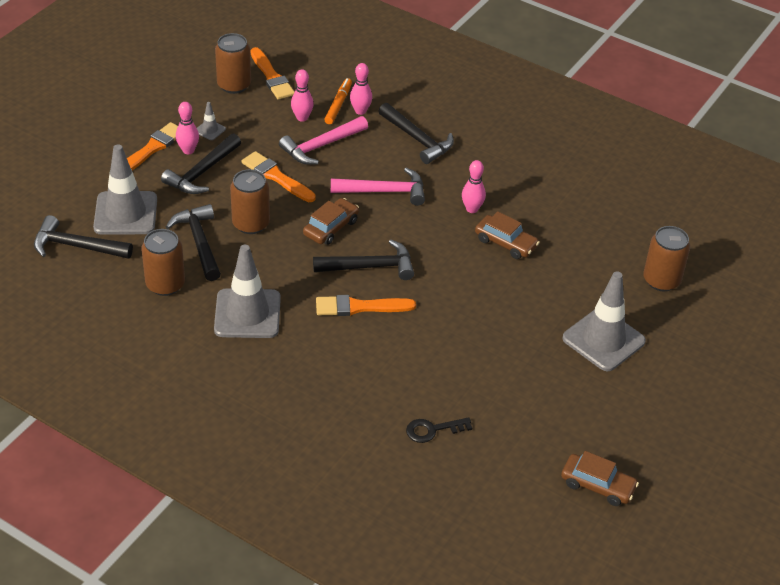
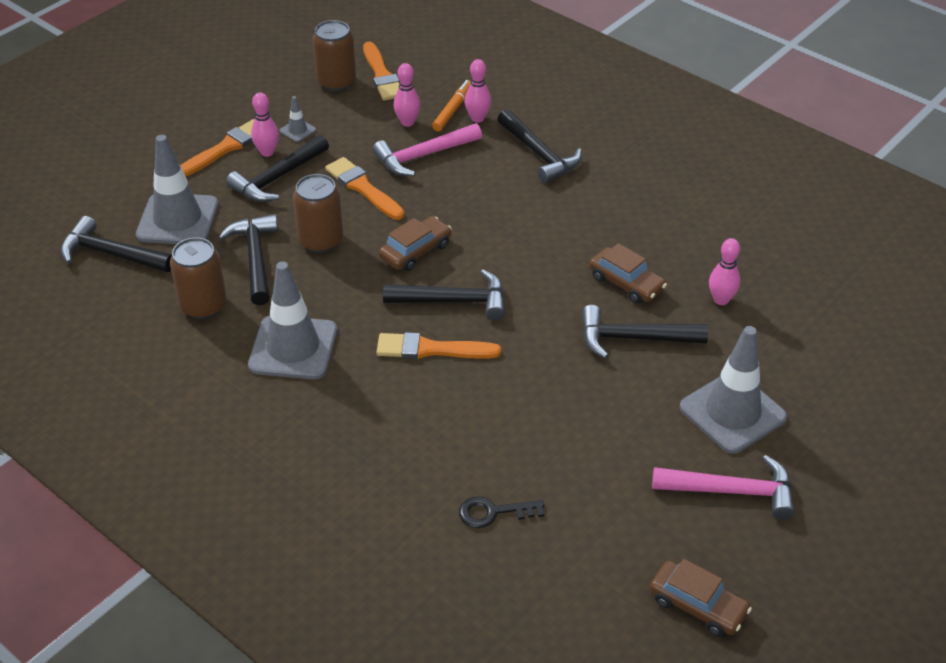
camera: 10 degrees right, 0 degrees up
pink hammer [331,168,425,206] -> pink hammer moved to [652,455,795,520]
pink bowling pin [462,160,486,213] -> pink bowling pin moved to [709,238,740,305]
brown can [643,226,690,291] -> none
none -> black hammer [582,305,708,359]

